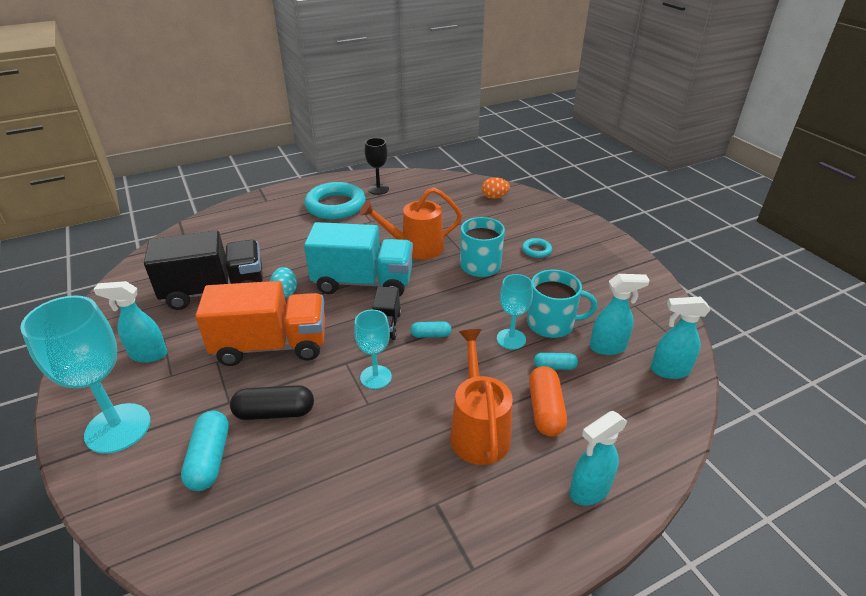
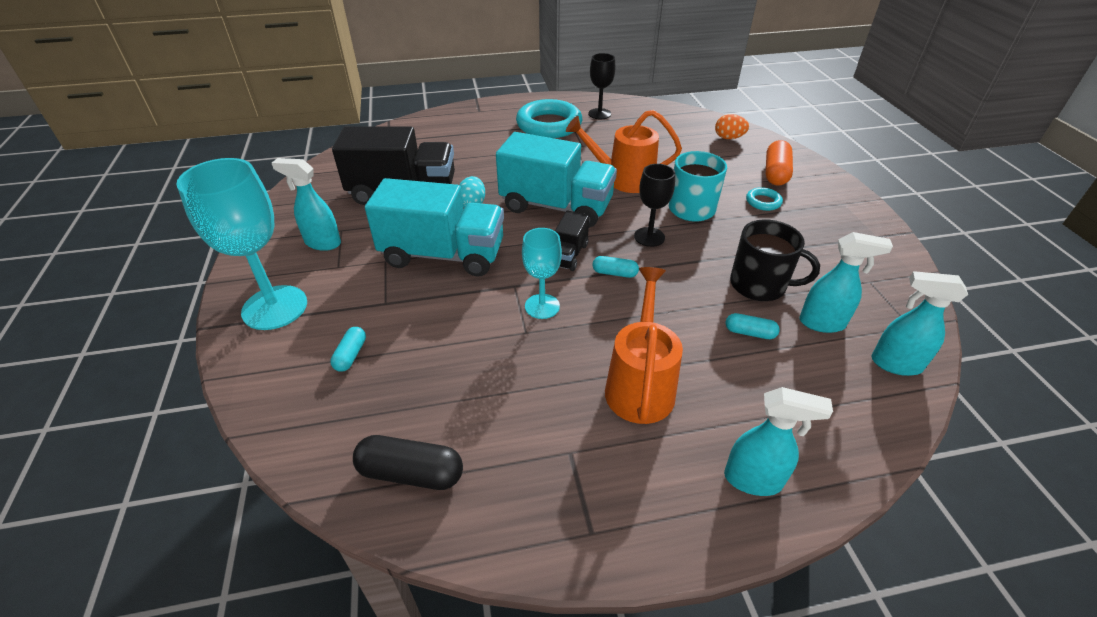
camera: 15 degrees right, 5 degrees up
turquoise capsule [181,411,229,491] -> turquoise capsule [330,327,366,372], size x0.58
orange truck [195,281,325,366] -> turquoise truck [365,178,504,276]
black capsule [230,385,314,420] -> black capsule moved to [353,435,463,490]
turquoise goblet [497,274,533,349] -> none
turquoise mug [527,270,597,338] -> black mug [730,219,820,301]
orange capsule [529,366,567,437] -> orange capsule moved to [766,140,793,186]
turquoise spray bottle [569,411,627,505] -> turquoise spray bottle turned 150 degrees counterclockwise [724,387,833,496]
none -> black goblet [634,164,675,247]

